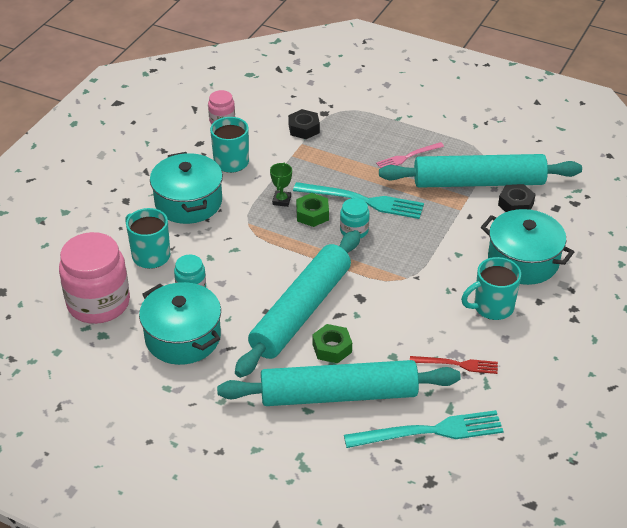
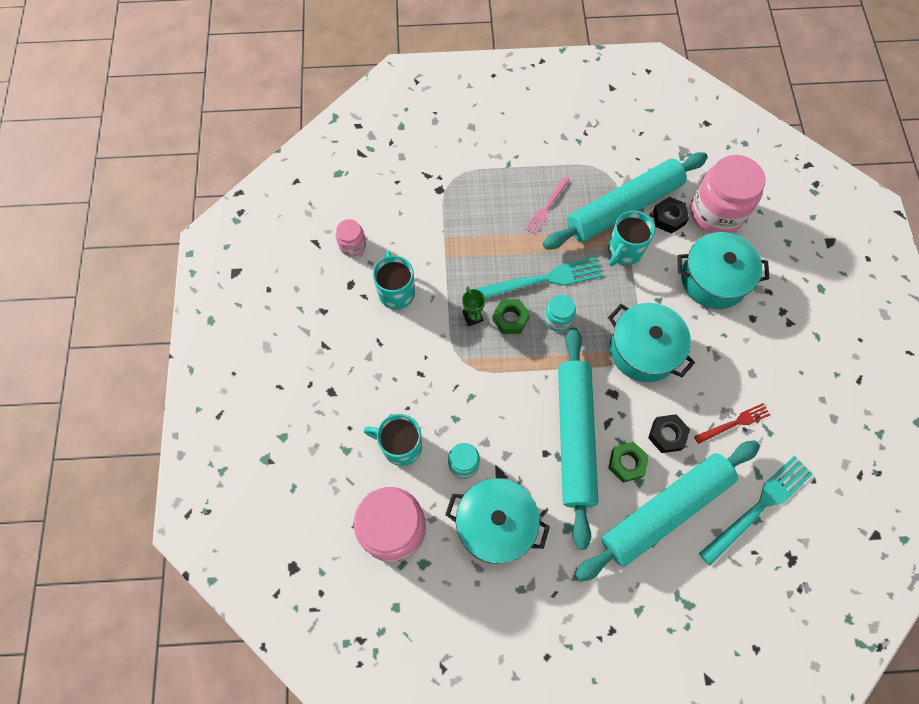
camera: 30 degrees left, 25 degrees up
turquoise pot [150,152,223,224] -> turquoise pot moved to [608,303,695,382]
black nut [288,109,320,139] -> black nut moved to [648,414,690,453]
turquoise mug [461,257,521,320] -> turquoise mug moved to [608,211,655,266]
none -> pink jar [690,155,766,233]

